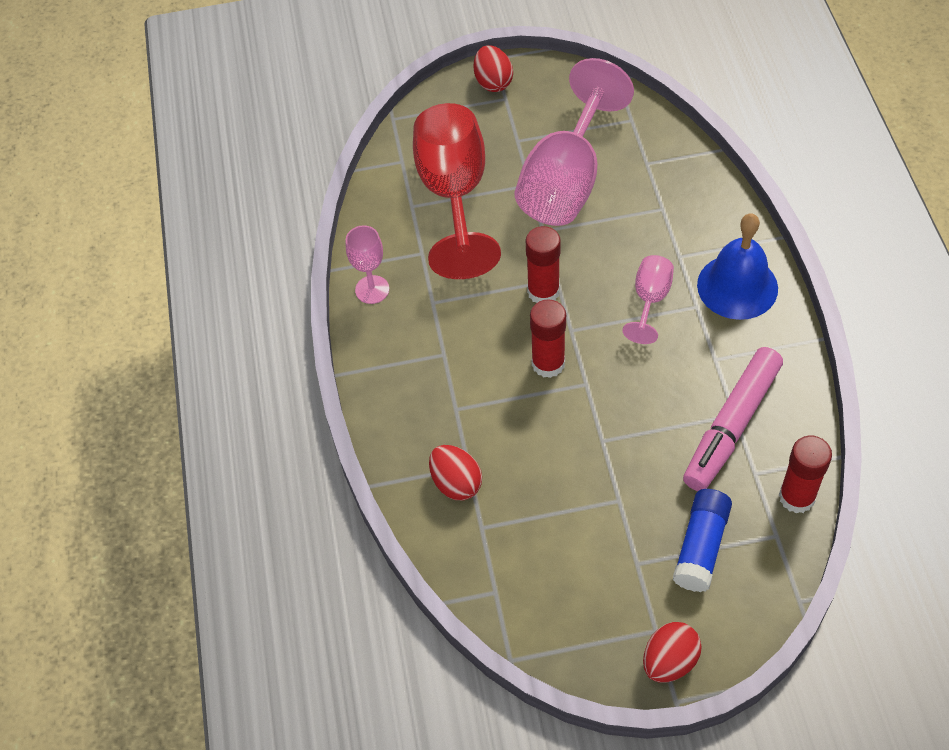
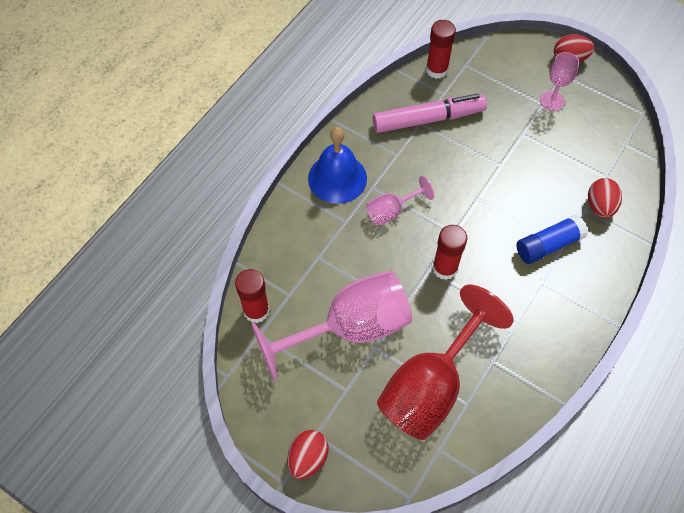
camera: 140 degrees left, 5 degrees up
pink goblet [346,225,389,304] -> pink goblet moved to [540,52,579,111]
red glue stick [530,299,566,378] -> red glue stick moved to [235,269,270,323]
blue glue stick [673,489,732,592] -> blue glue stick moved to [516,215,588,264]

